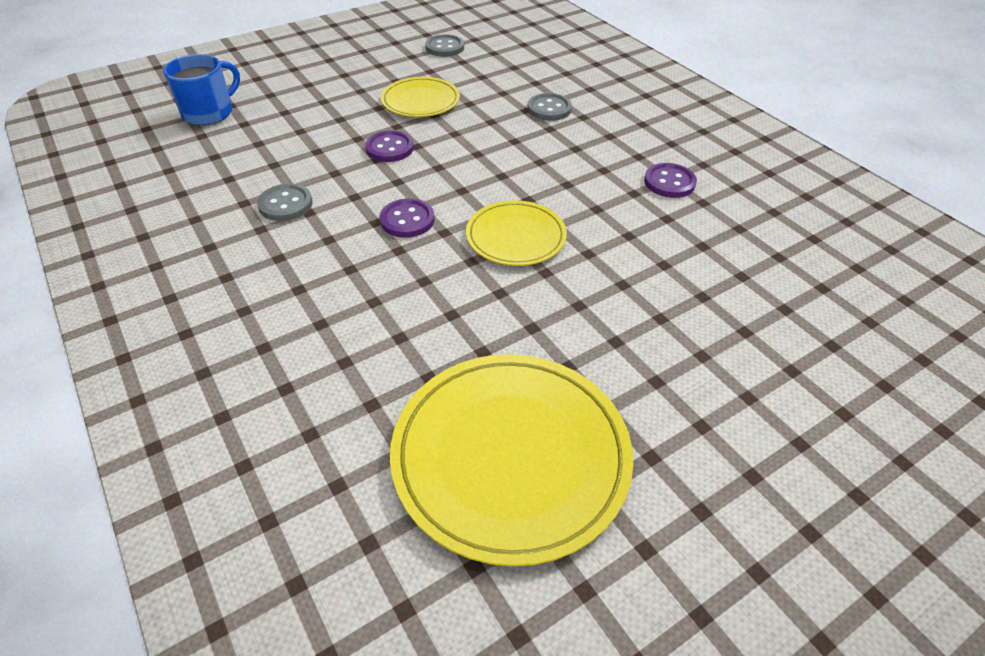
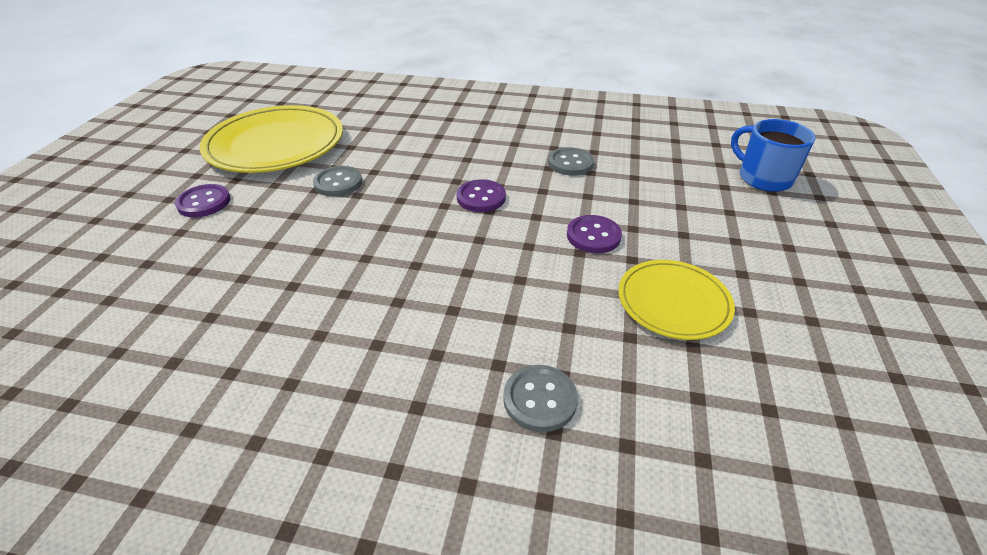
camera: 135 degrees right, 5 degrees down
blue mug [163,54,240,125] -> blue mug turned 150 degrees clockwise [731,119,816,192]
grey button [425,34,464,57] -> grey button moved to [313,166,362,196]
yellow plate [466,200,567,266] -> none
purple button [644,163,697,198] -> purple button moved to [175,184,230,217]

